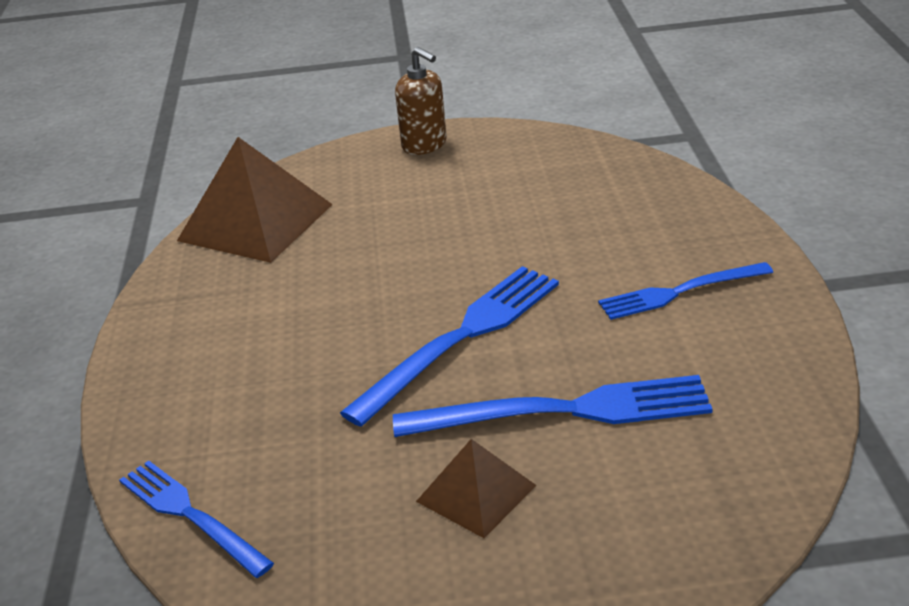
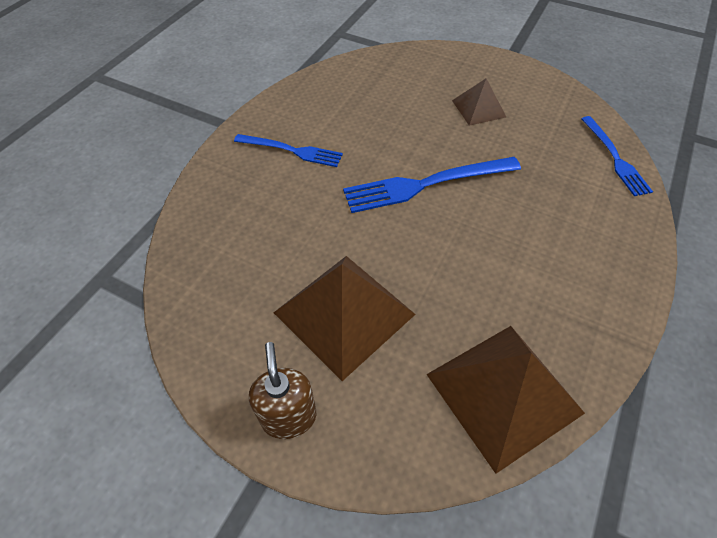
camera: 150 degrees left, 20 degrees up
blue fork [393,375,713,437] -> none
none -> brown pyramid [274,256,416,381]

